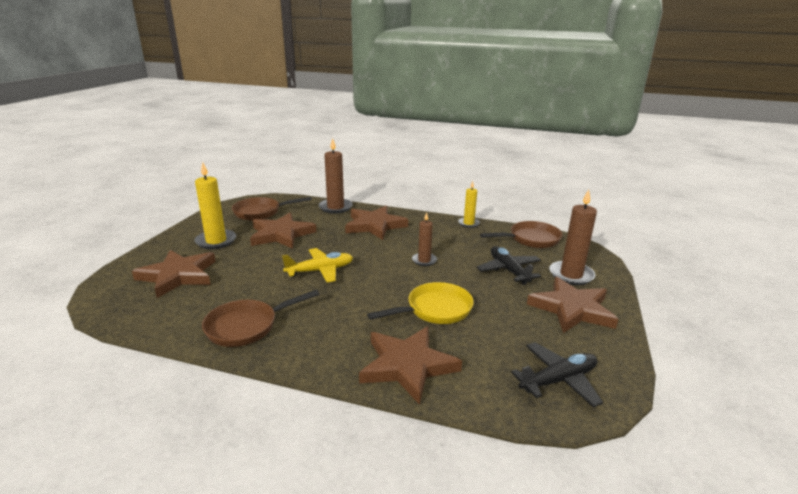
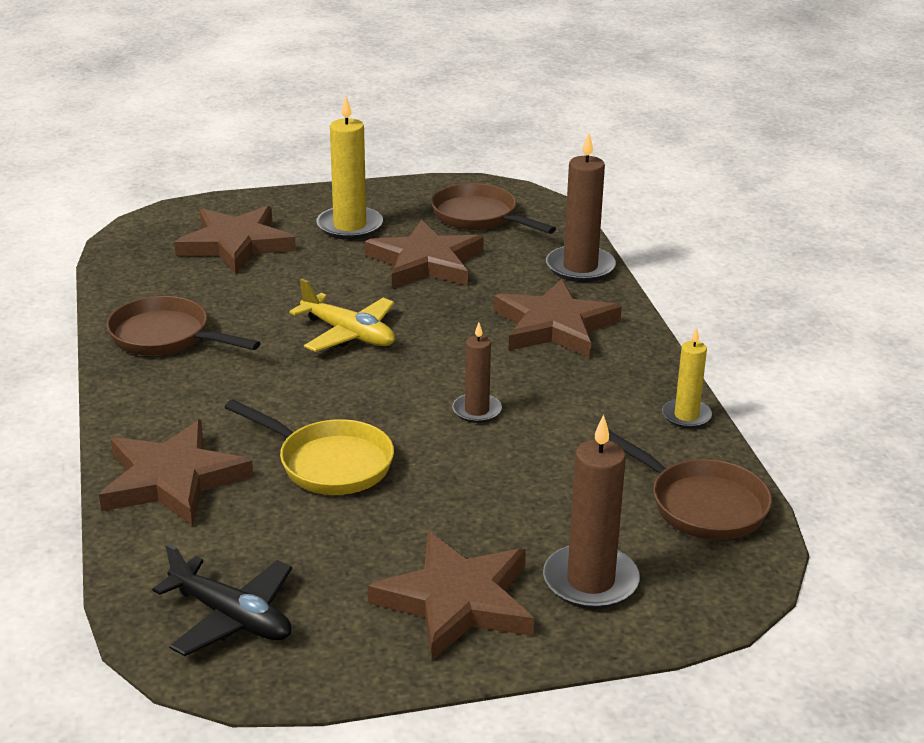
camera: 60 degrees right, 5 degrees up
black plane [476,246,541,285] -> none

